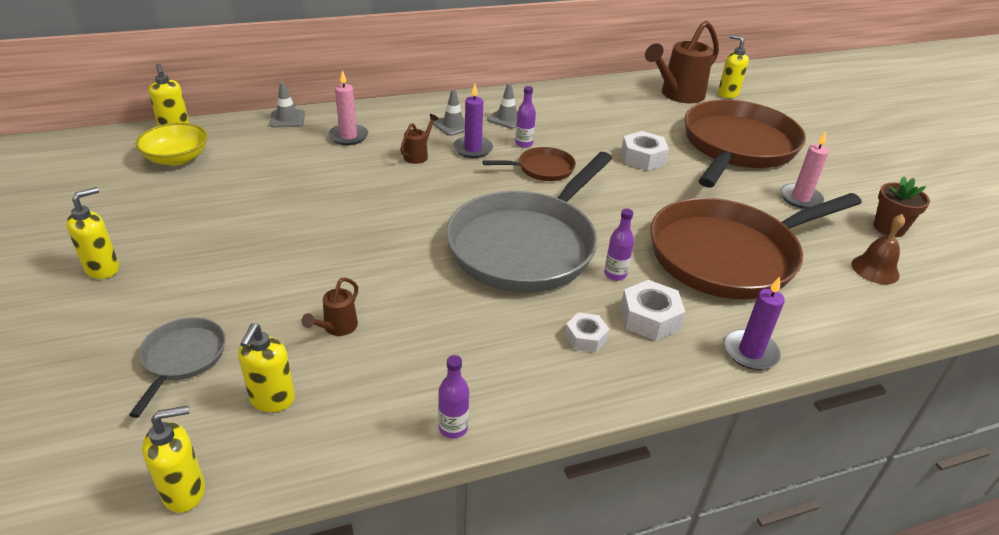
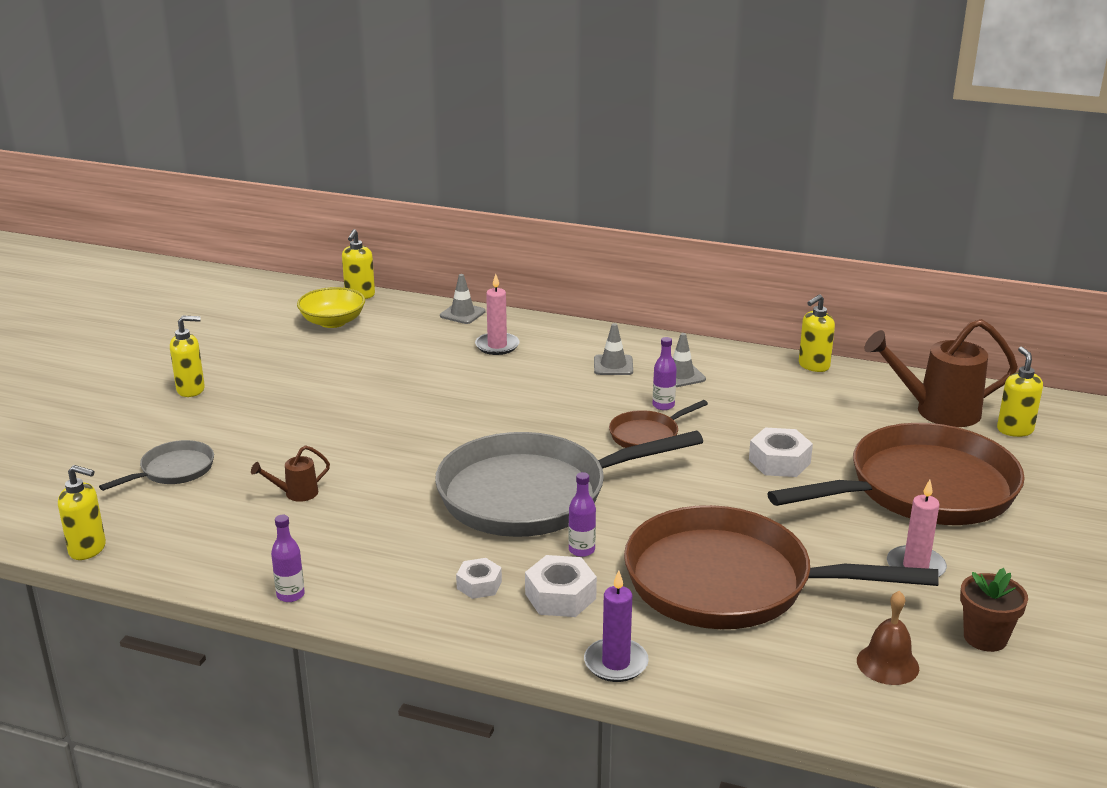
camera: 40 degrees right, 10 degrees down
yellow soap dispenser [238,323,295,412] -> yellow soap dispenser moved to [799,294,835,372]
brown watering can [400,114,439,164] -> none
purple candle [453,84,493,158] -> none
brown pan [483,147,576,181] -> brown pan turned 120 degrees clockwise [609,400,708,448]

